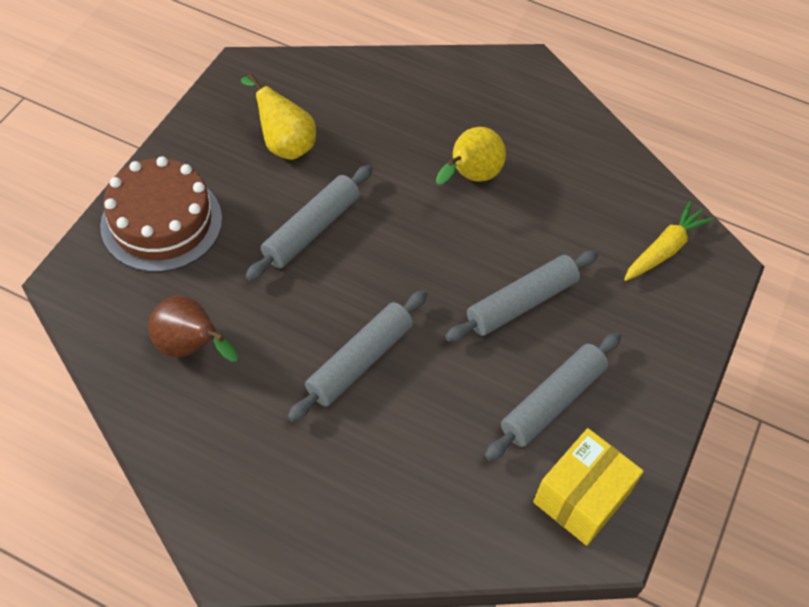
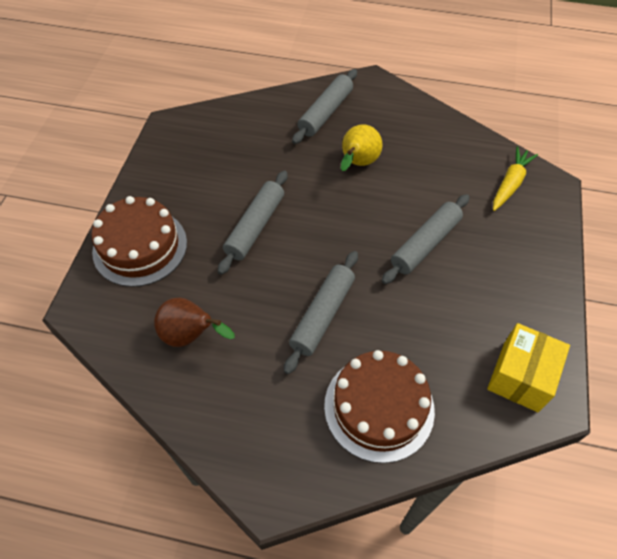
camera: 10 degrees left, 0 degrees up
yellow pear [241,74,316,160] -> none
grey rolling pin [485,333,621,461] -> grey rolling pin moved to [292,69,357,144]
none -> brown cake [324,350,435,463]

